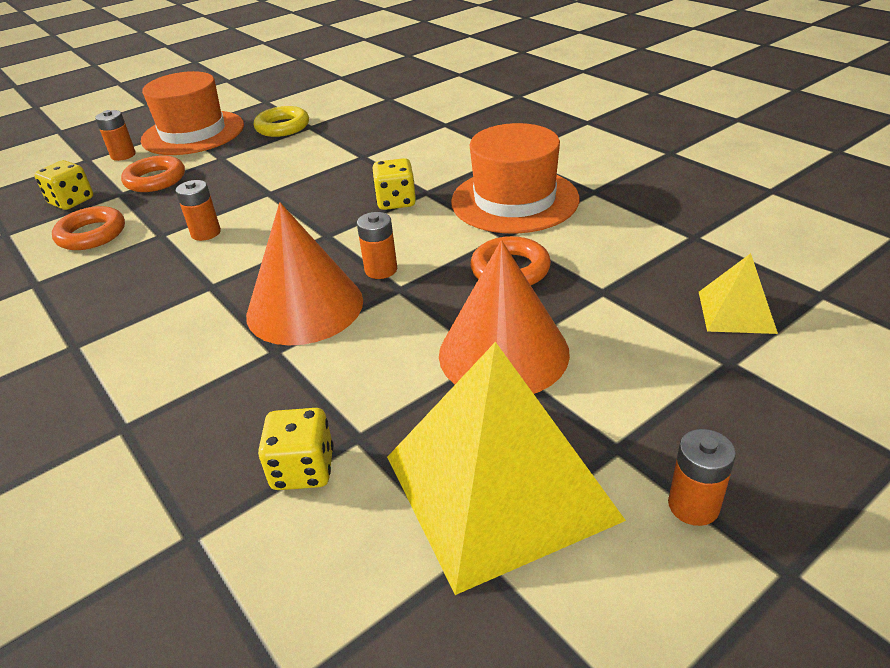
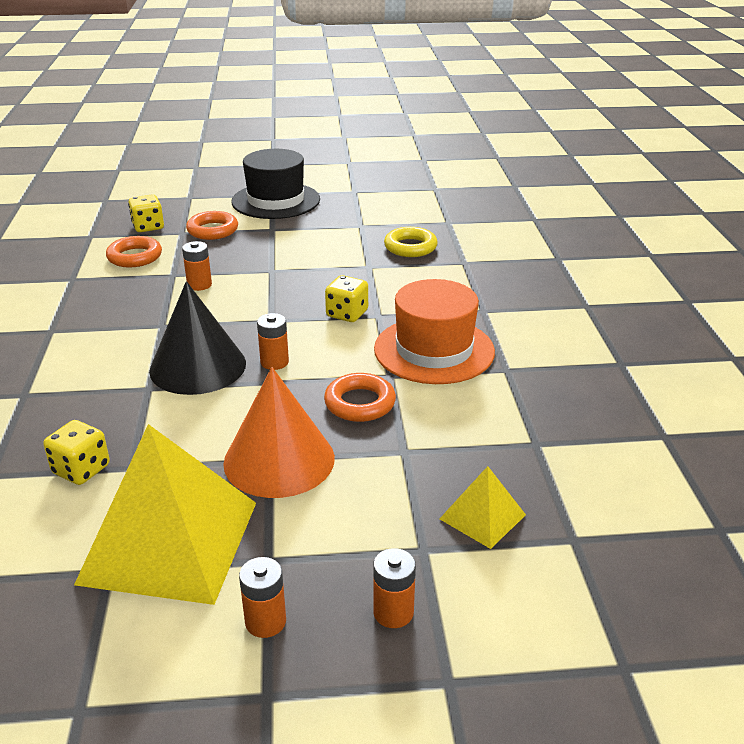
camera: 30 degrees right, 5 degrees down
orange battery [95,110,136,161] -> orange battery moved to [373,548,416,628]
orange hat [141,71,244,155] -> black hat [231,149,320,219]
orange cone [246,202,363,345] -> black cone [149,281,246,395]
yellow ring [254,106,309,137] -> yellow ring moved to [384,227,438,257]

